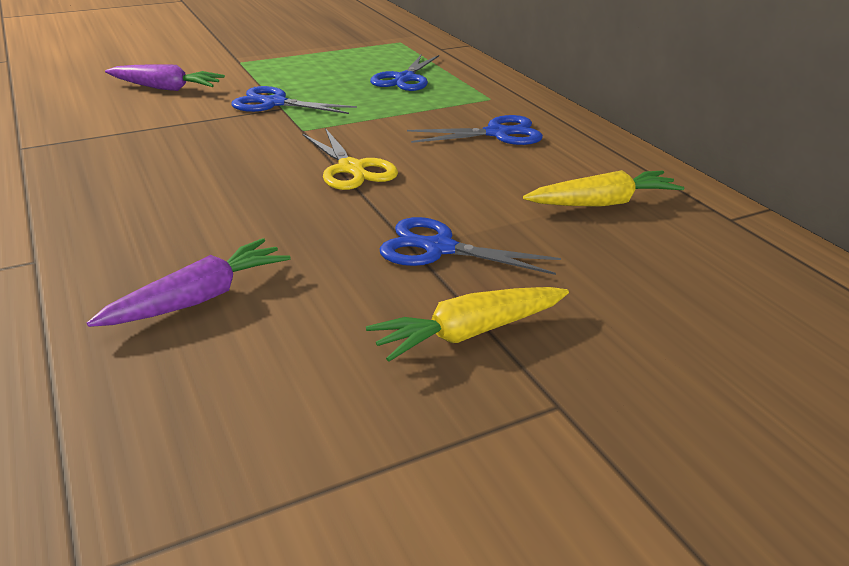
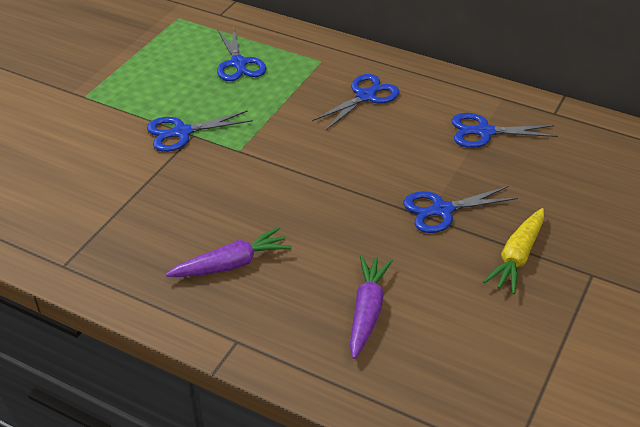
camera: 35 degrees left, 10 degrees up
purple carrot [105,64,225,91] -> purple carrot moved to [166,227,292,277]
yellow scissors [303,128,398,190] -> none
yellow carrot [523,170,684,207] -> blue scissors [452,113,558,148]

